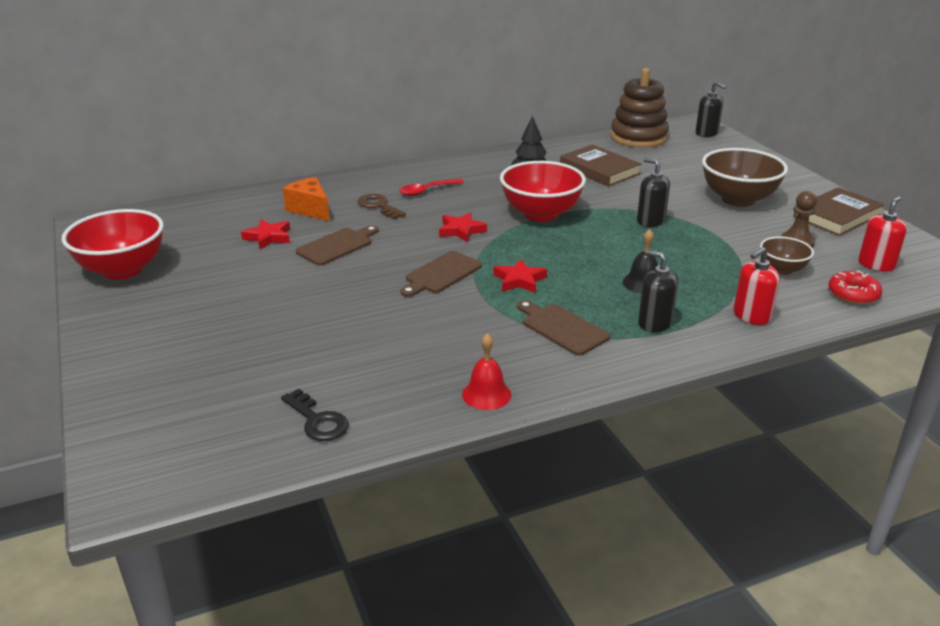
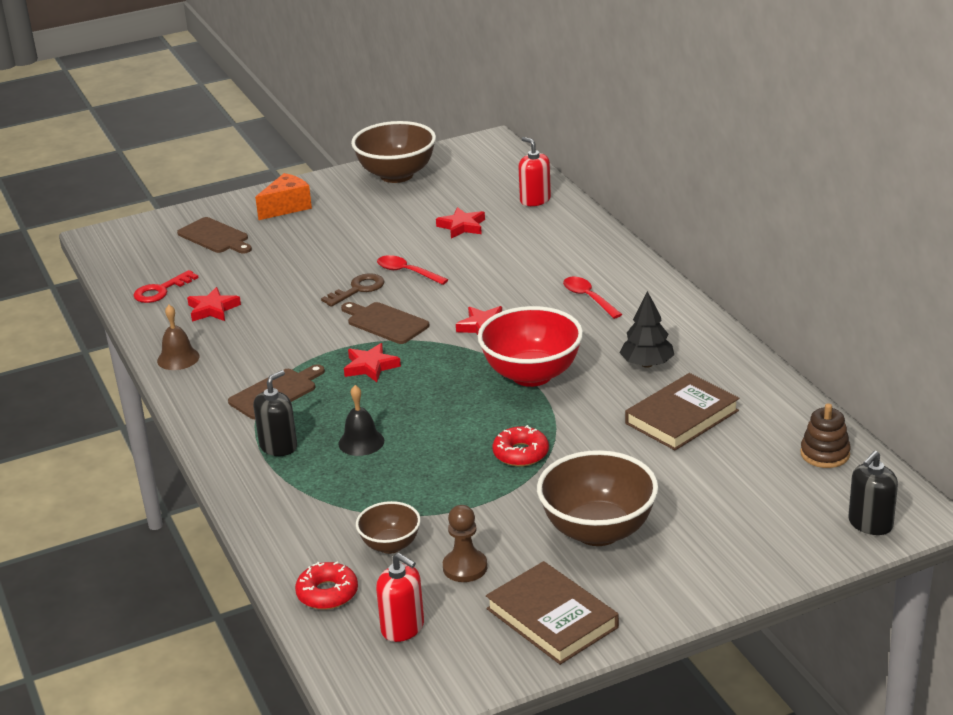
camera: 90 degrees right, 0 degrees up
red bowl [62,209,164,280] -> brown bowl [351,121,436,183]
black key [281,389,349,441] -> red key [133,270,198,303]
orange cheese [283,177,330,221] -> orange cheese moved to [255,173,312,220]
brown cutting board [296,225,379,266] -> brown cutting board moved to [177,217,252,254]
brown key [358,194,406,219] -> brown key moved to [321,273,384,307]
red bell [462,333,511,410] -> brown bell [157,305,200,370]
brown stacking toy [610,68,669,148] -> brown stacking toy [800,403,851,468], size x0.53
black soap dispenser [637,158,670,227] -> red donut [493,425,549,467]
red soap dispenser [733,248,780,325] -> red soap dispenser moved to [518,137,551,206]
none -> red star [187,287,241,322]
none -> red spoon [377,255,448,285]

